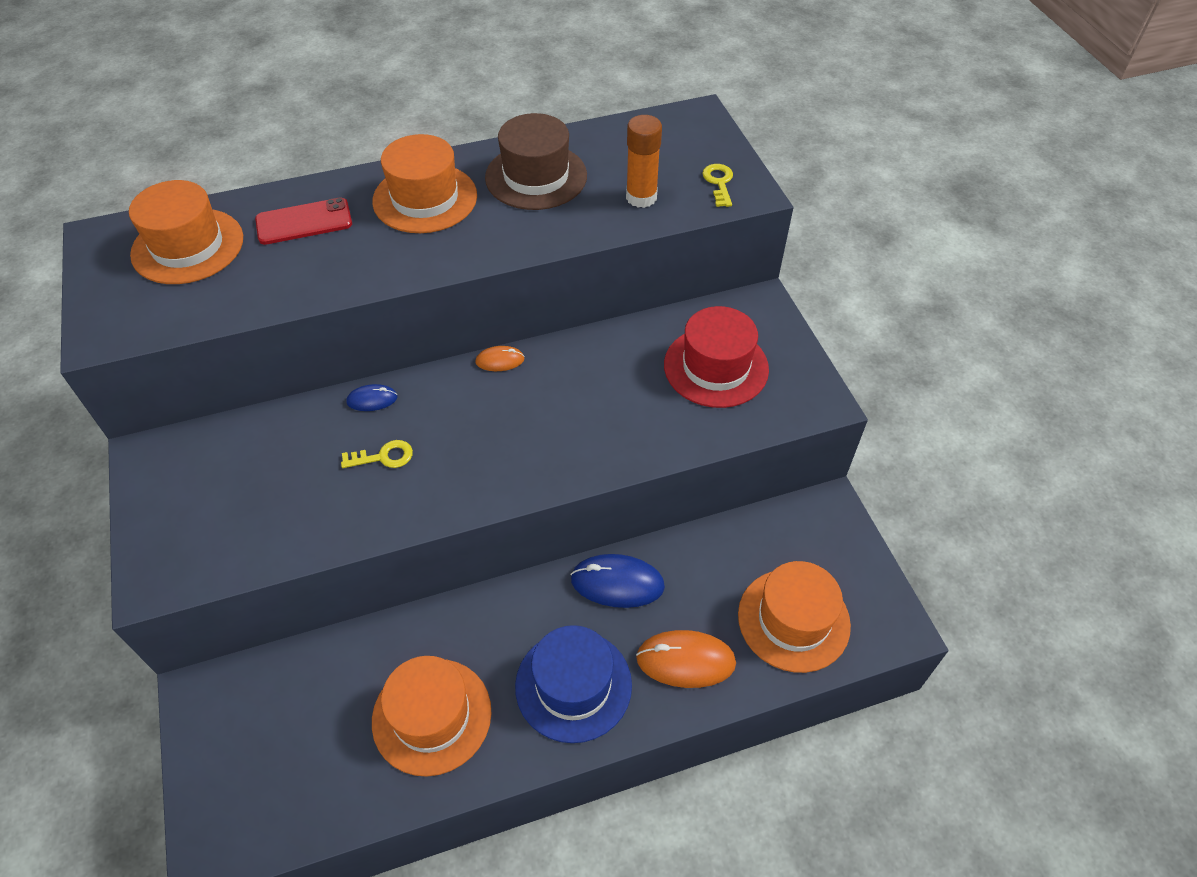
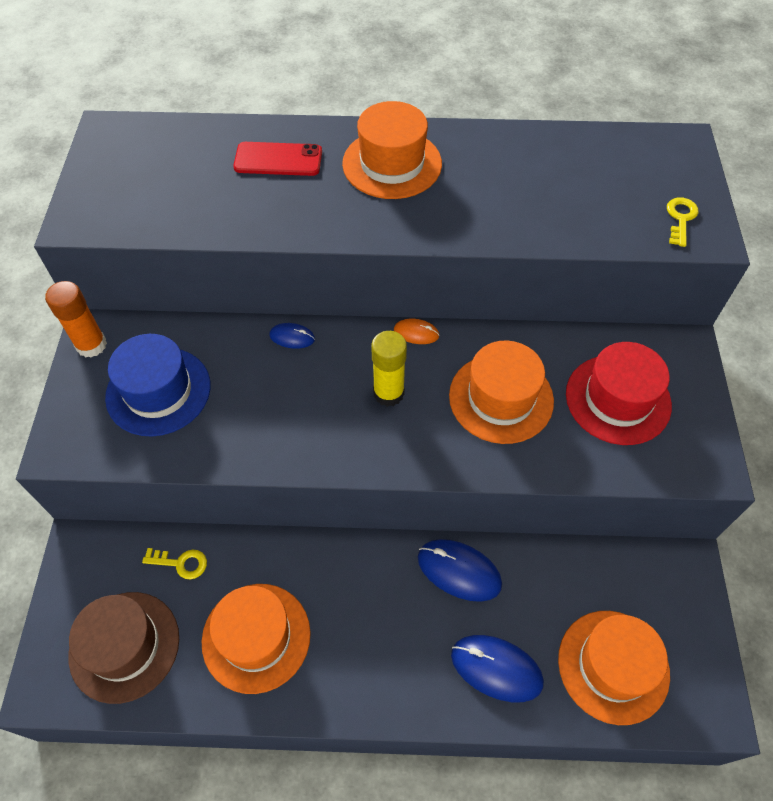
camera: 20 degrees right, 5 degrees up
orange hat [129,180,243,284] -> orange hat moved to [449,341,554,444]
yellow key [341,440,413,468] -> yellow key moved to [142,548,207,579]
brown hat [485,113,587,210] -> brown hat moved to [68,592,179,704]
blue hat [515,625,632,743] -> blue hat moved to [105,334,211,436]
orange glue stick [626,115,662,208] -> orange glue stick moved to [45,281,107,358]
orange mouse [636,630,736,688] -> blue mouse [451,635,544,702]
none -> yellow glue stick [371,331,407,407]

